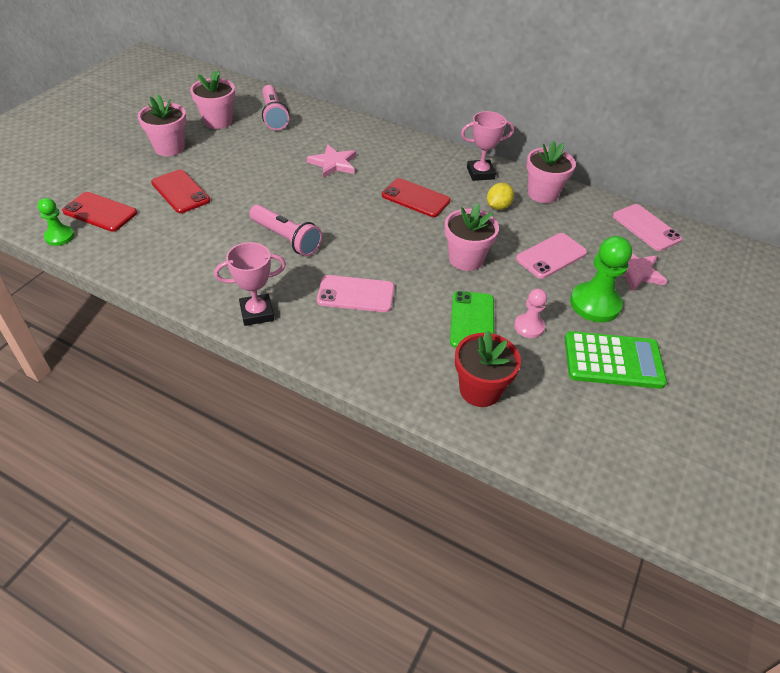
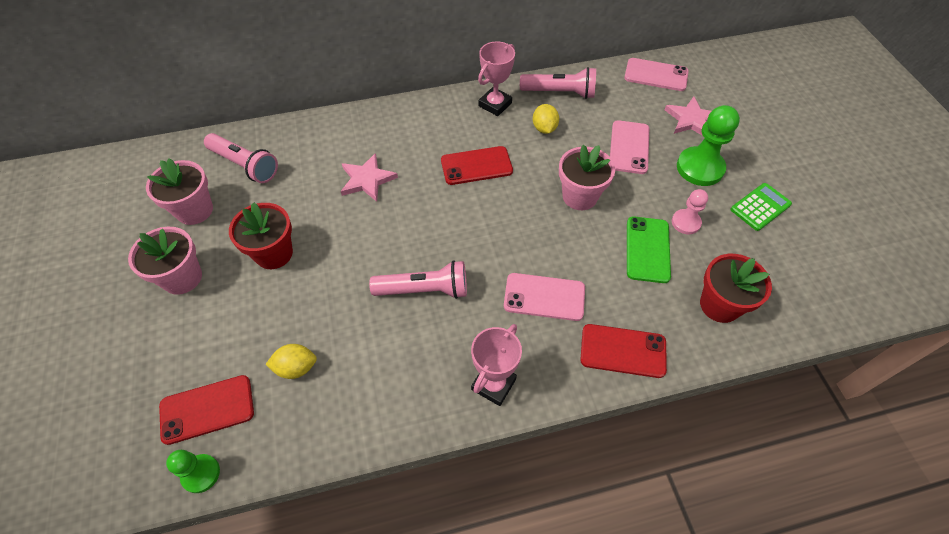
camera: 40 degrees left, 10 degrees up
red phone [151,170,210,213] -> red phone moved to [580,324,667,378]
pink phone [317,275,394,312] -> pink phone turned 45 degrees clockwise [504,273,585,321]
green phone [450,291,494,348] -> green phone turned 45 degrees clockwise [627,216,671,283]
pink flower pot [526,141,576,203] -> pink flashlight [520,67,596,99]
green calculator [565,331,667,389] -> green calculator [731,183,792,231], size x0.65
none -> red flower pot [229,202,293,269]
none -> yellow lemon [265,344,317,379]

